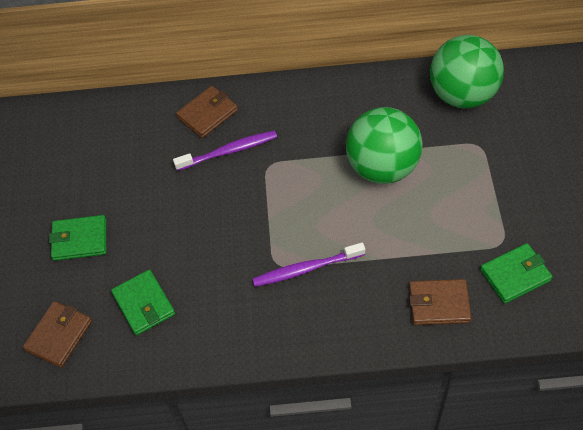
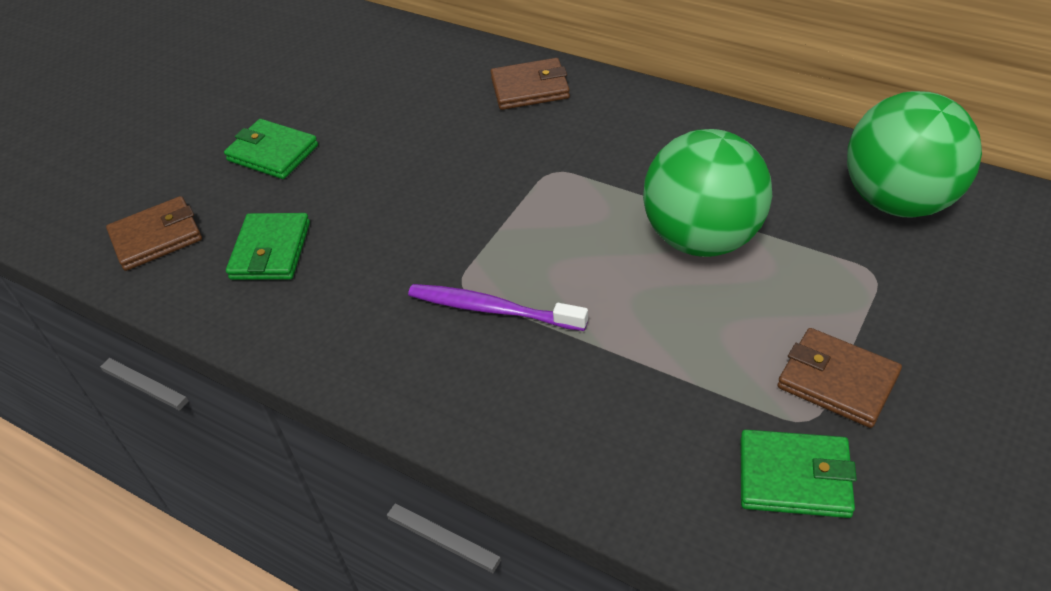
camera: 35 degrees right, 10 degrees down
purple toothbrush [173,130,277,171] -> none
brown wallet [409,279,471,325] -> brown wallet moved to [778,328,902,428]

